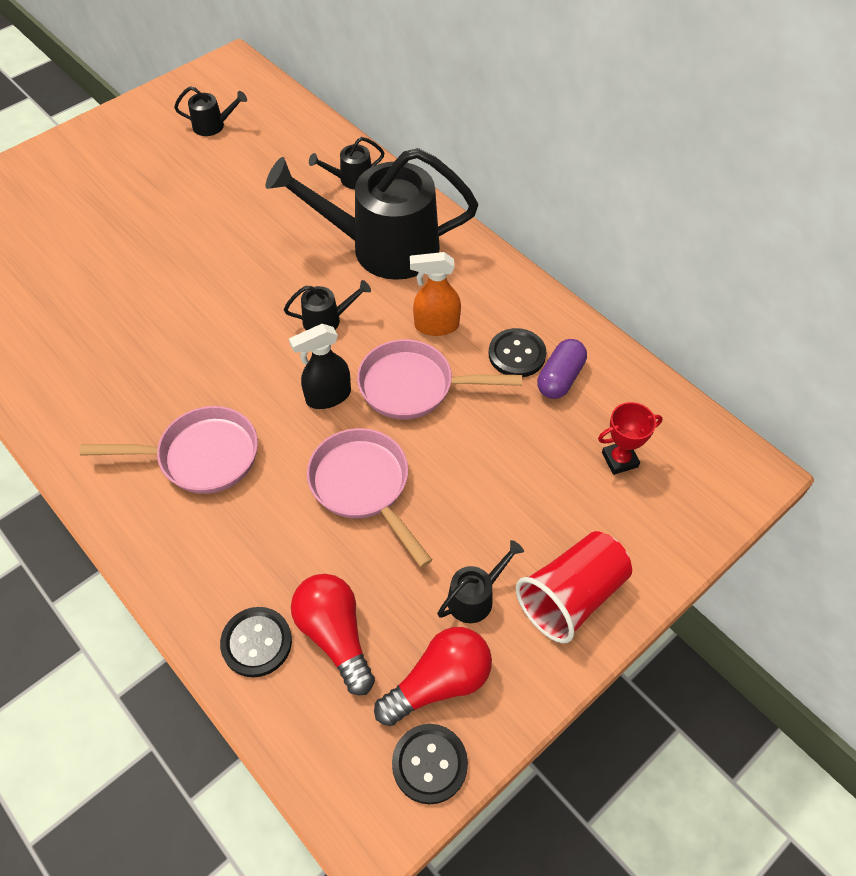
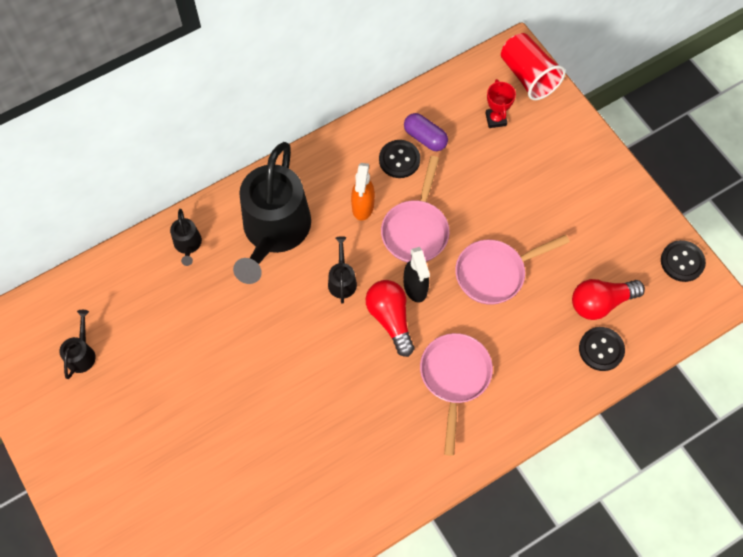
camera: 80 degrees left, 10 degrees up
red light bulb [374,627,492,726] -> red light bulb moved to [366,280,415,357]
black watering can [437,540,524,623] -> none
red cup [516,531,632,643] -> red cup moved to [501,33,566,100]

